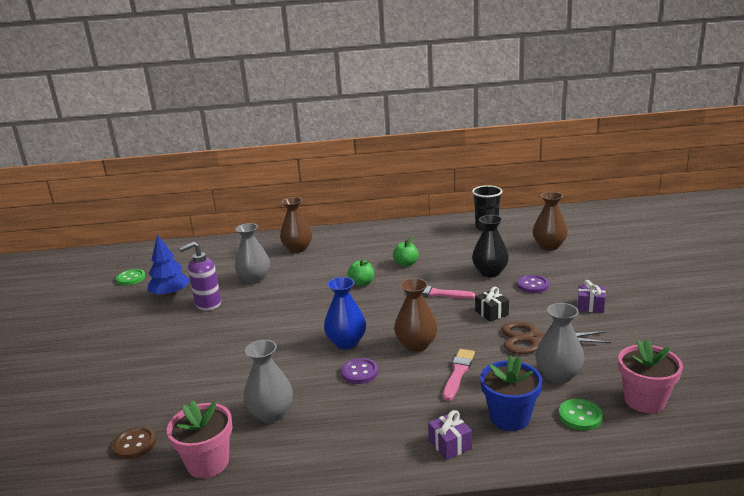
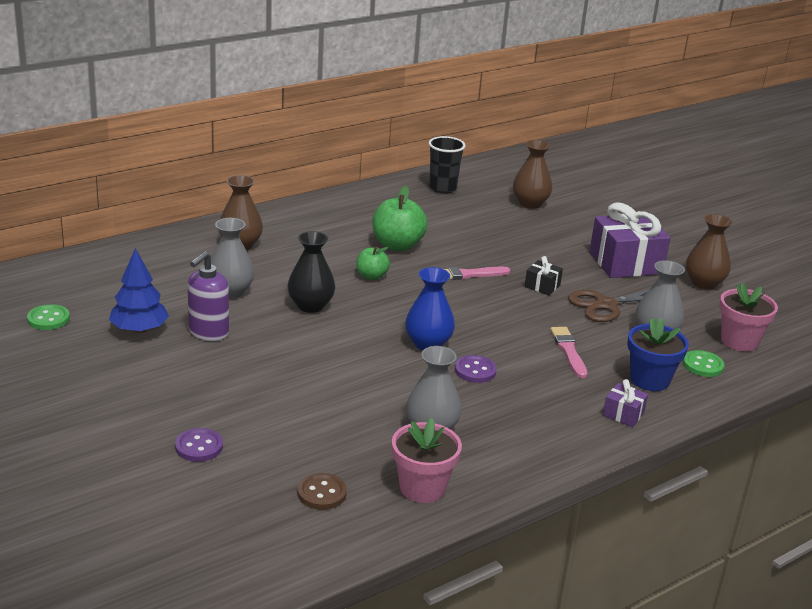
camera: 35 degrees left, 5 degrees up
green apple [393,237,419,267] -> green apple [372,186,427,251], size x1.72
brown vase [394,278,438,352] -> brown vase moved to [686,214,733,290]
black vase [472,215,509,277] -> black vase moved to [288,231,335,313]
purple button [517,275,549,293] -> purple button moved to [175,428,223,462]
purple gift [577,280,606,313] -> purple gift [589,202,671,278], size x2.17

